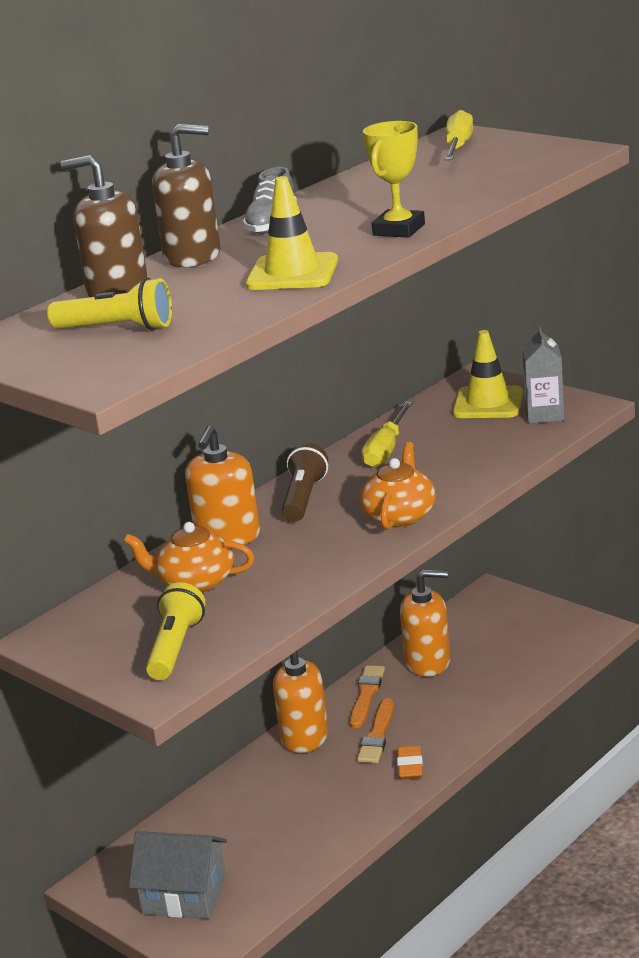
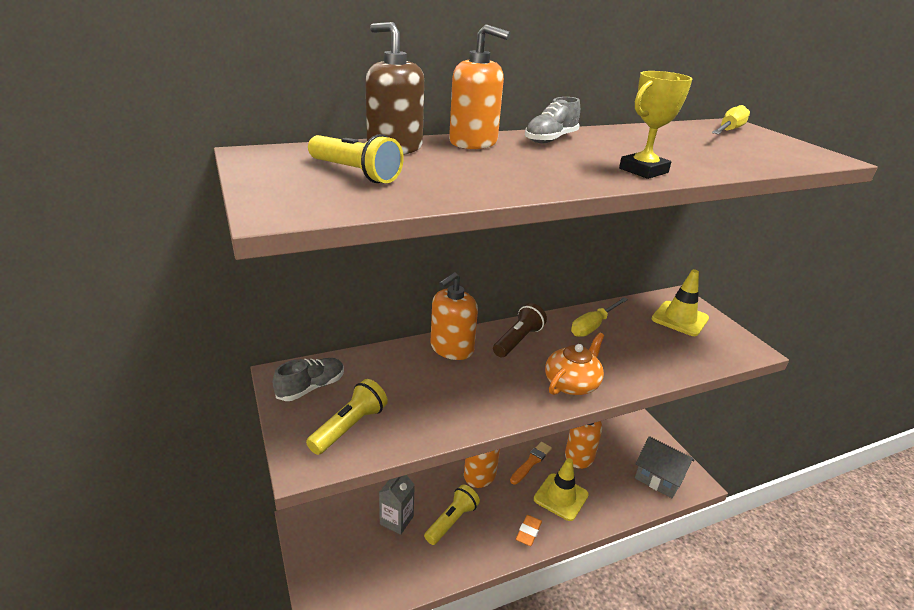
camera: 20 degrees right, 5 degrees up
orange teapot [124,522,254,593] -> none
grey house [129,831,227,919] -> grey house moved to [635,436,694,498]
brown soap dispenser [152,124,220,267] -> orange soap dispenser [449,24,510,149]
yellow traffic cone [246,176,338,290] -> yellow traffic cone moved to [534,458,589,521]
orange brush [357,698,394,763] -> none
grey carton [522,325,564,424] -> grey carton moved to [379,475,415,535]
none -> grey shoe [273,358,344,401]
none -> yellow flashlight [424,484,480,545]

